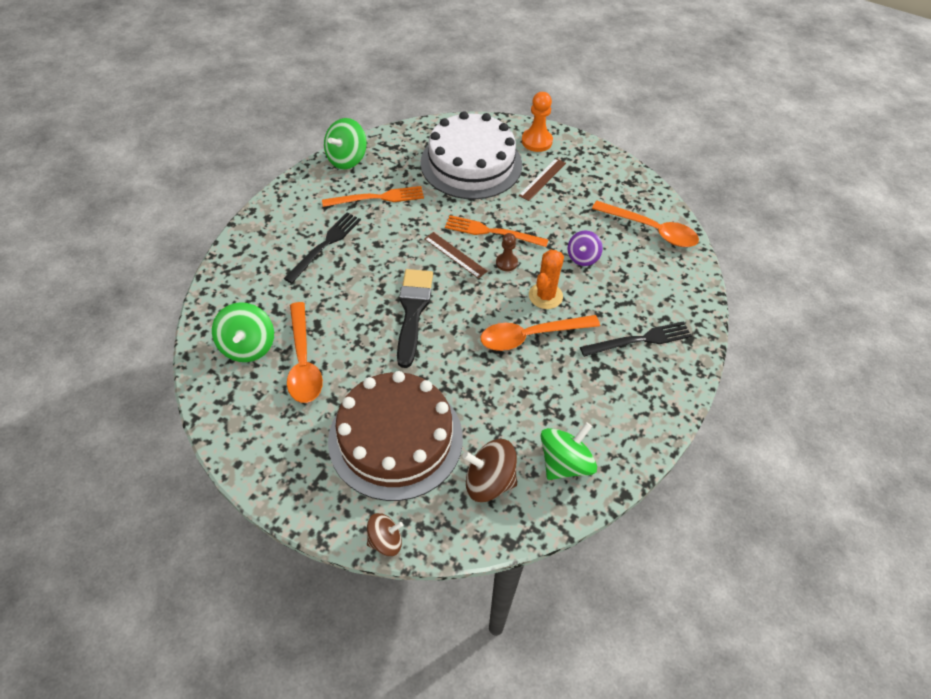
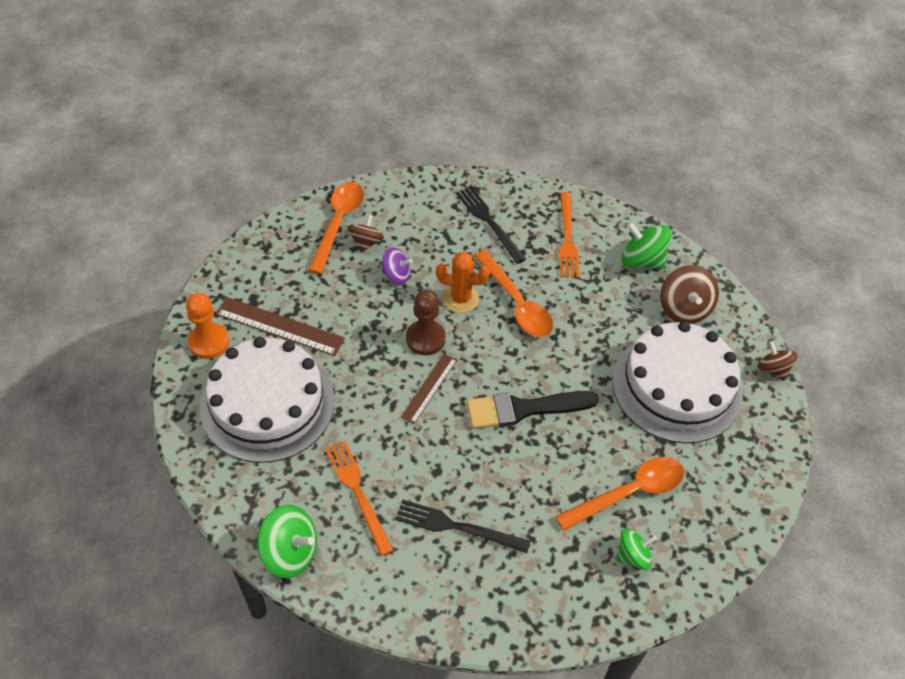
camera: 105 degrees left, 0 degrees up
green spinning top [212,302,274,362] -> green spinning top [616,529,657,570], size x0.64
brown cake [328,371,463,501] -> white cake [612,321,743,443]
orange fork [445,215,548,247] -> orange fork moved to [559,192,580,278]
brown pawn [496,233,518,271] -> brown pawn [406,290,446,355], size x1.62
brown ruler [519,158,566,201] -> brown ruler [216,297,345,356], size x1.56
none -> brown spinning top [348,214,384,253]

